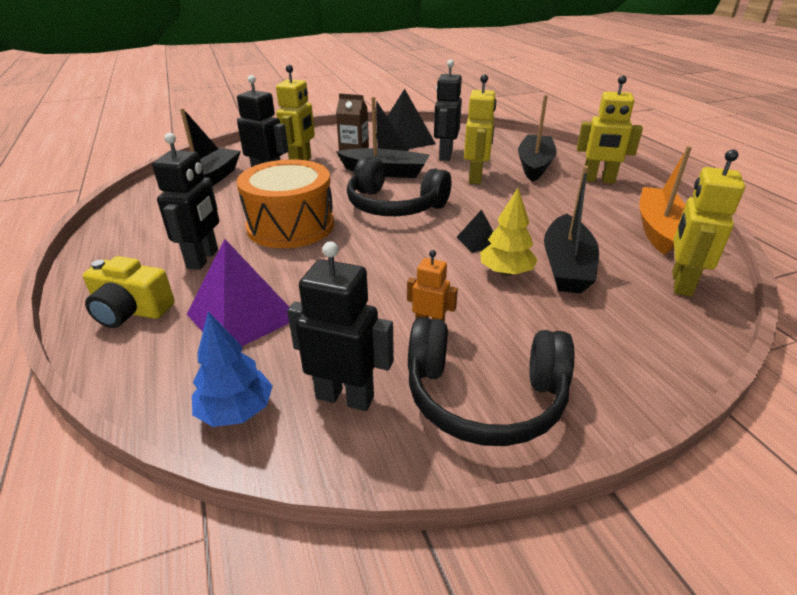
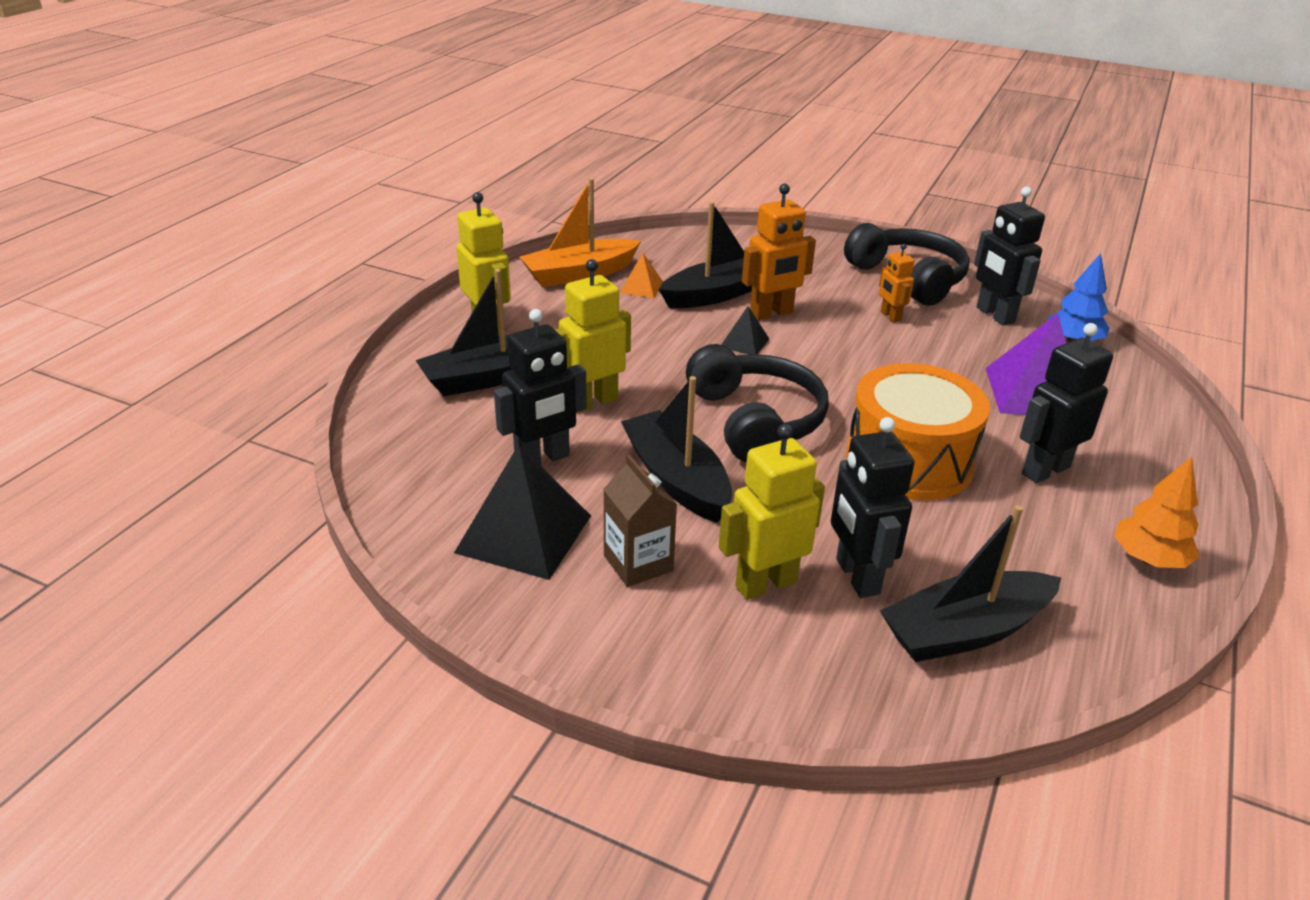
camera: 135 degrees left, 0 degrees up
yellow camera [83,256,175,328] -> none
yellow tree [480,188,538,276] -> orange robot [742,184,816,321]
yellow robot [672,149,745,296] -> none
none -> orange pyramid [620,253,663,298]
none -> orange tree [1114,457,1200,568]

